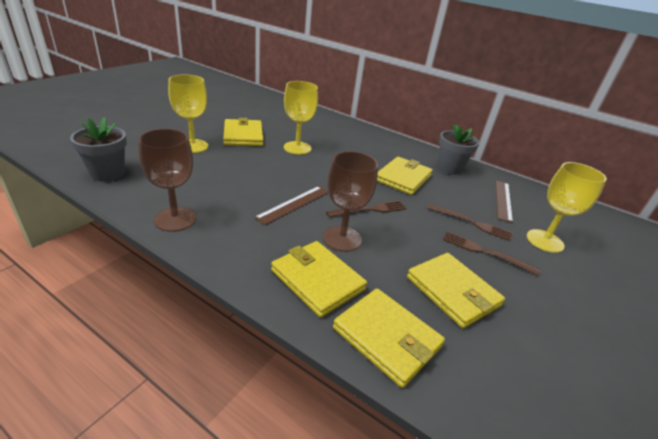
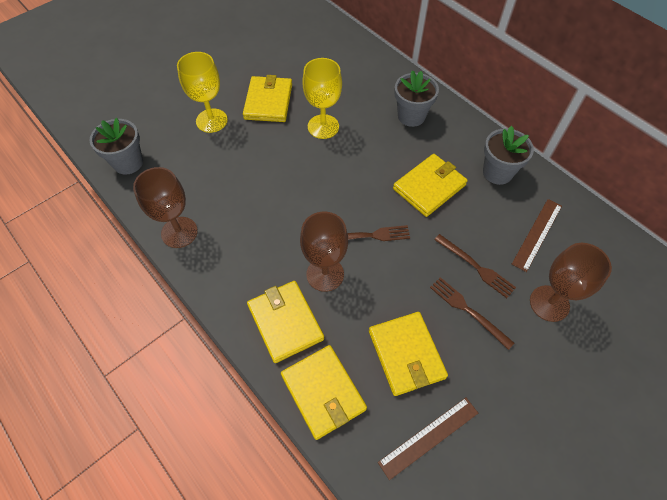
camera: 20 degrees right, 25 degrees up
brown ruler [254,186,328,225] -> brown ruler moved to [378,398,478,480]
yellow goblet [526,162,607,253] -> brown goblet [530,243,612,322]
none -> grey flower pot [394,70,439,127]

